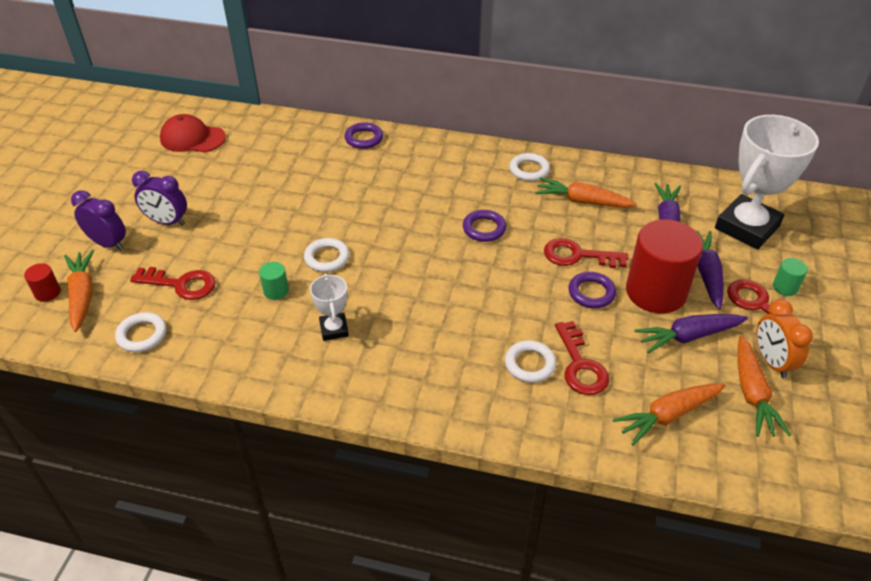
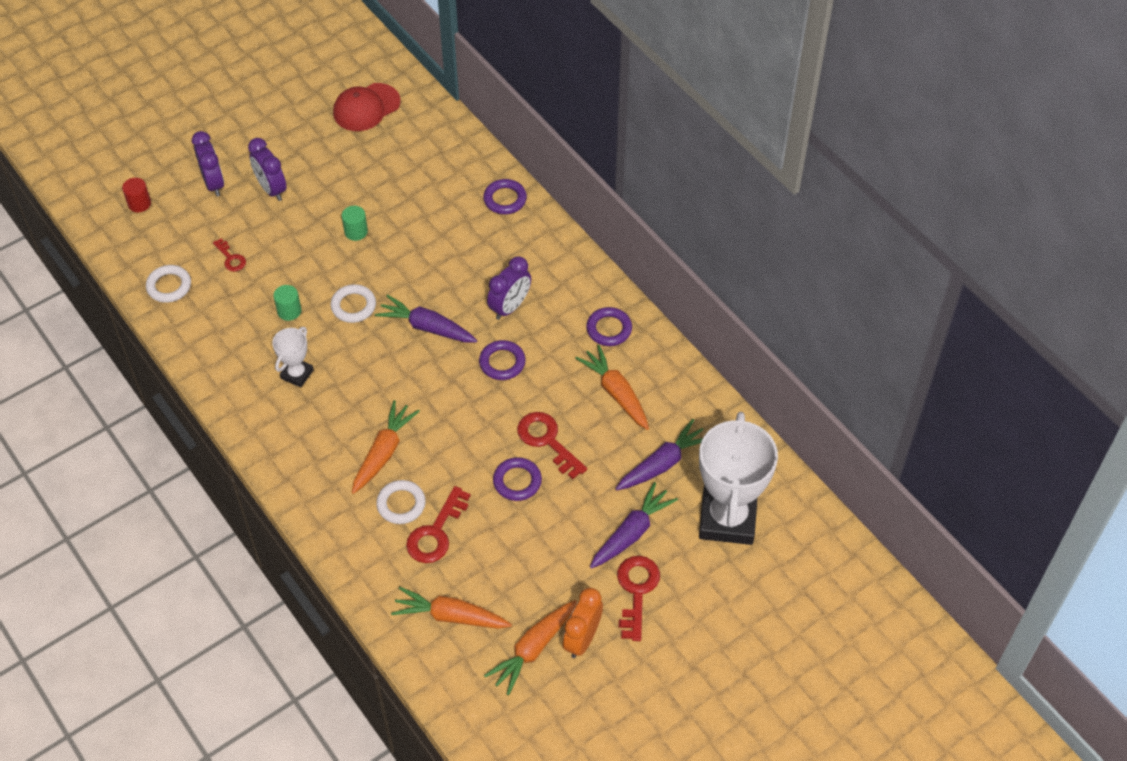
camera: 40 degrees right, 10 degrees up
orange carrot [64,250,94,332] -> orange carrot moved to [352,400,420,494]
red key [130,267,216,300] -> red key [213,239,246,272], size x0.57
red cap [160,114,226,153] -> red cap turned 90 degrees counterclockwise [333,83,401,131]
white ring [509,153,550,181] -> purple ring [586,307,632,346]
red cylinder [626,220,703,313] -> none
purple carrot [635,314,748,354] -> purple carrot moved to [375,294,477,343]
white trophy [715,115,819,249] -> white trophy turned 75 degrees counterclockwise [699,412,778,545]
green cylinder [773,258,808,296] -> green cylinder moved to [342,206,368,241]
none -> purple clock [487,256,531,320]

